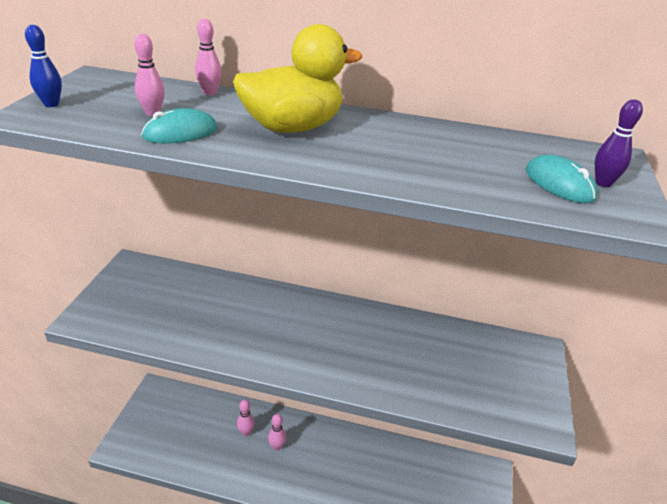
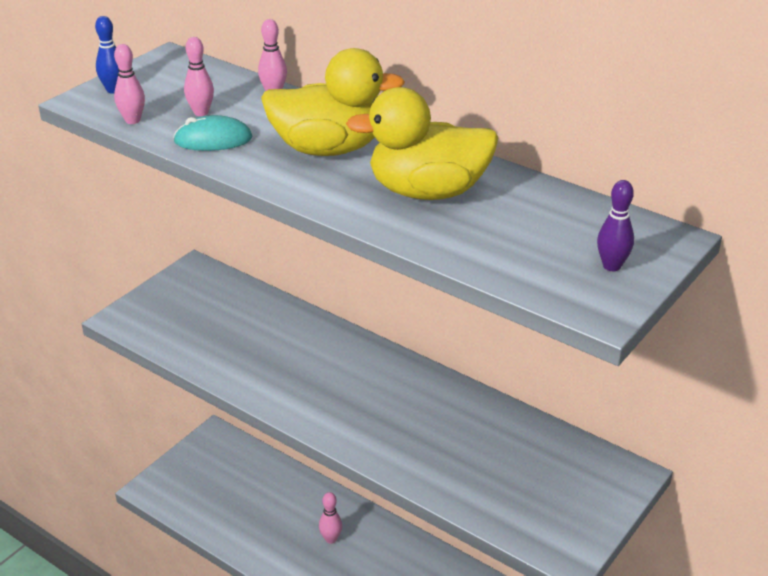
camera: 25 degrees right, 0 degrees up
pink bowling pin [237,399,255,436] -> pink bowling pin moved to [114,44,145,124]
turquoise mouse [526,155,597,203] -> none
none -> yellow duck [346,87,499,200]

